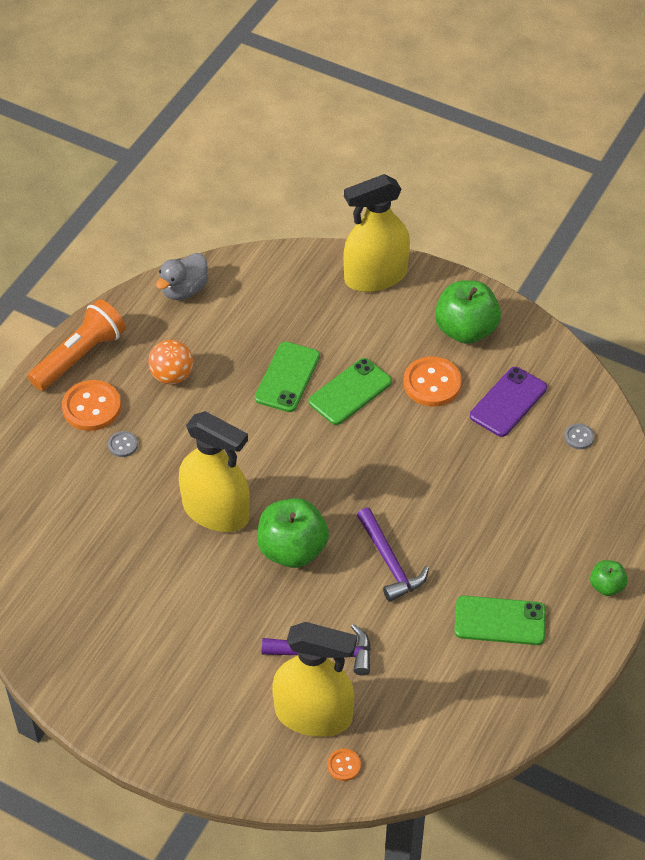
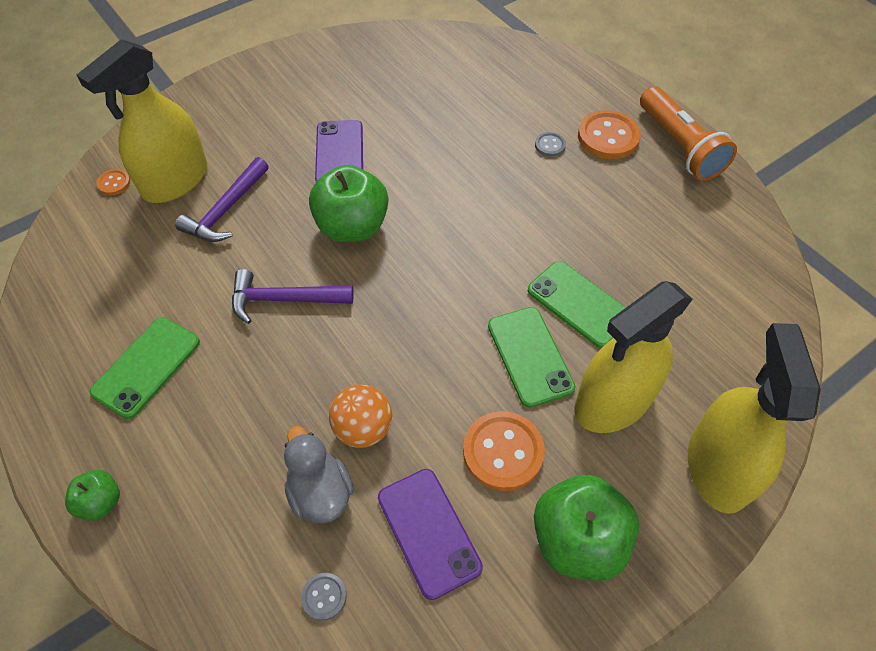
camera: 115 degrees right, 5 degrees up
orange ball [148,340,193,385] -> orange ball moved to [329,384,392,448]
grey duck [156,253,208,300] -> grey duck moved to [284,426,354,524]
yellow spray bottle [179,411,250,532] -> yellow spray bottle moved to [574,281,693,433]
none -> purple phone [315,120,363,182]

